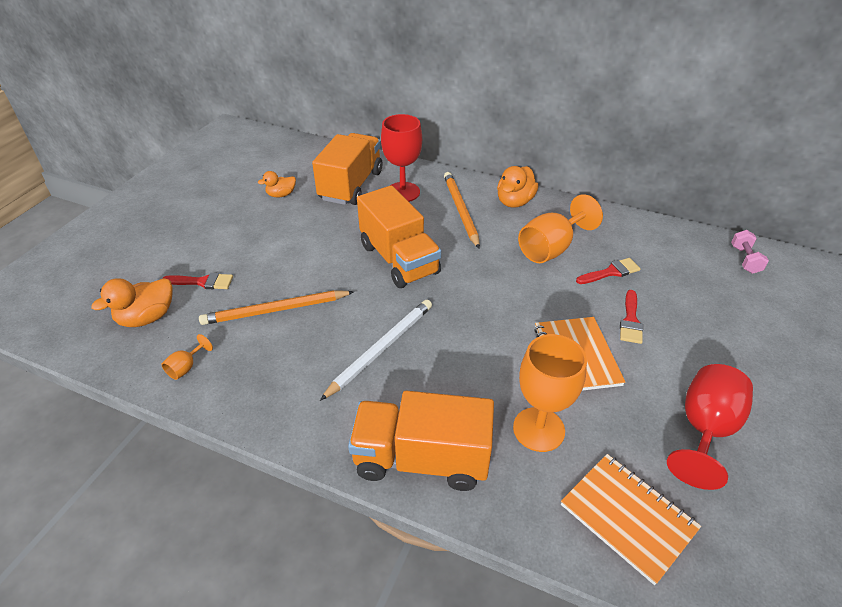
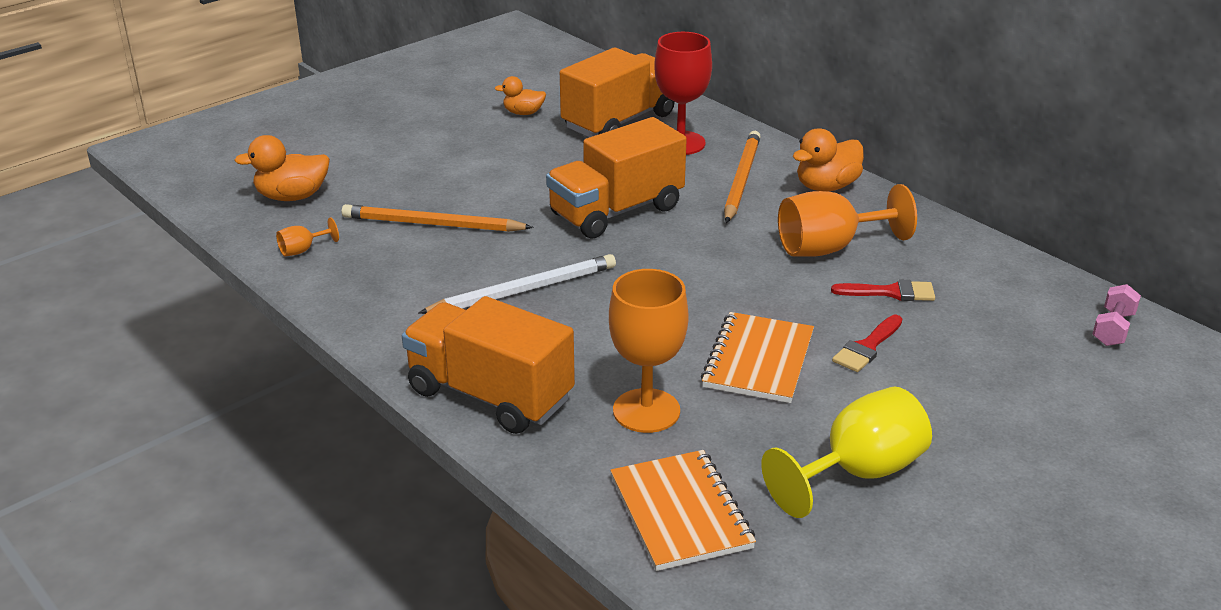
camera: 25 degrees right, 10 degrees down
red brush [162,273,233,289] -> none
orange truck [357,185,441,288] -> orange truck turned 60 degrees clockwise [546,117,687,239]
red goblet [667,364,753,490] -> yellow goblet [761,387,932,518]

